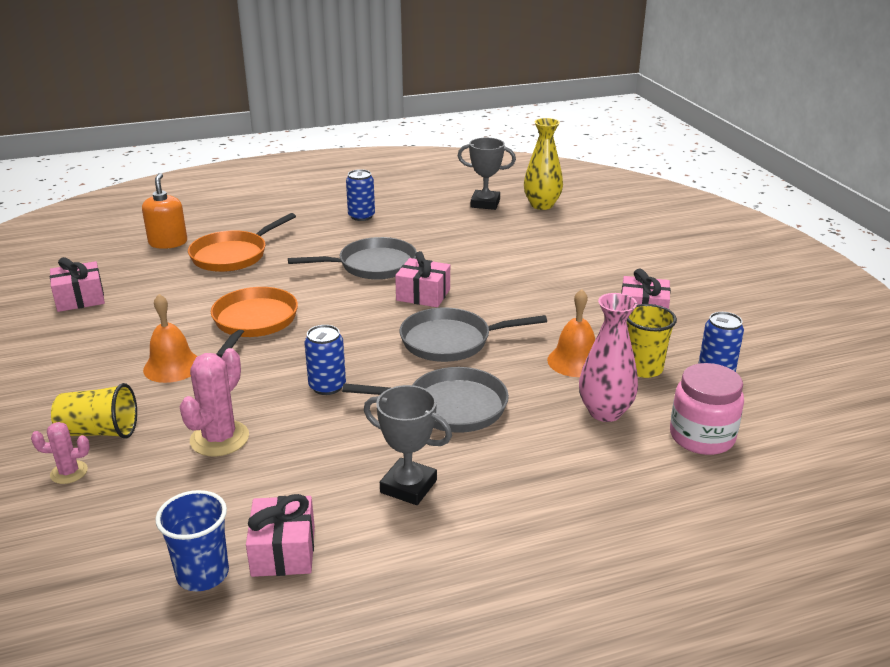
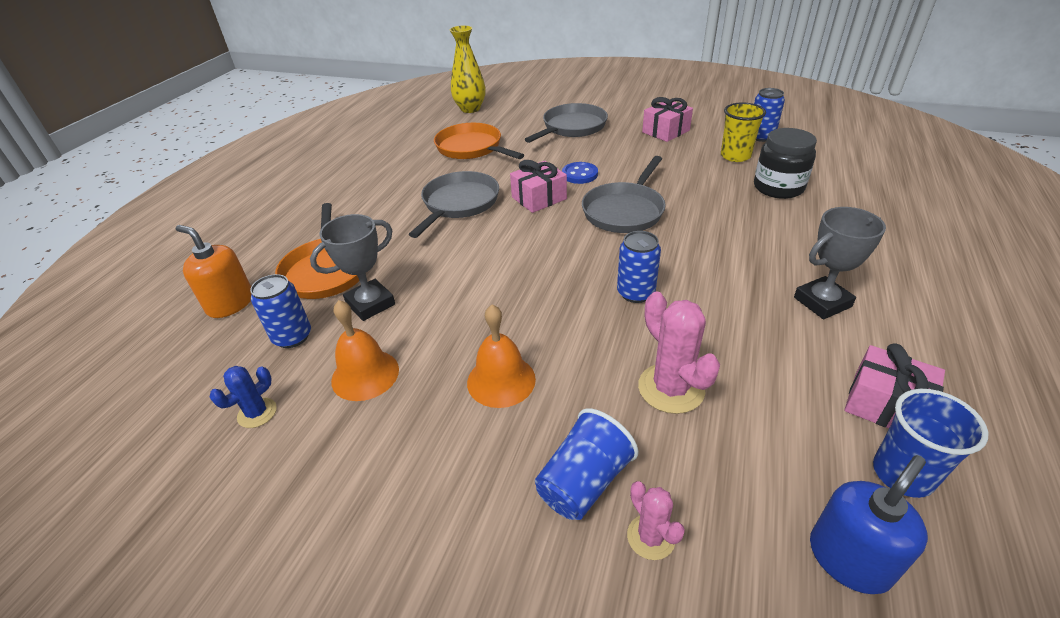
camera: 50 degrees left, 10 degrees up
pink cactus [31,422,90,484] -> pink cactus turned 60 degrees counterclockwise [627,481,685,560]
pink gift [50,257,105,312] -> blue cactus [210,366,277,428]
yellow cup [51,383,137,439] -> blue cup [535,408,639,520]
orange pan [211,287,298,358] -> orange pan moved to [434,123,524,159]
grey pan [342,367,509,433] -> grey pan moved to [525,103,608,143]
blue can [346,169,375,221] -> blue can moved to [250,274,311,348]
grey trophy [458,138,516,210] -> grey trophy moved to [310,214,395,321]
orange bell [547,289,595,377] -> orange bell moved to [331,300,399,401]
pink vase [579,293,638,422] -> black jar [754,128,817,199]
pink jar [670,363,744,455] -> none
none -> blue button [562,162,598,184]
none -> blue soap dispenser [810,455,928,594]

